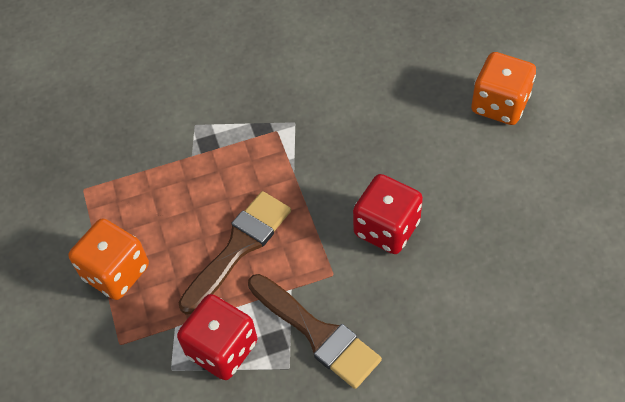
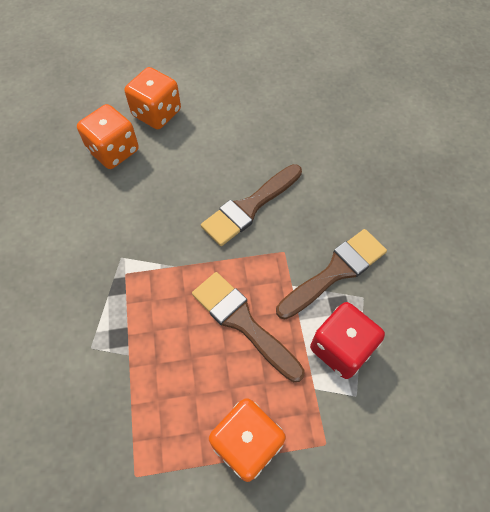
camera: 85 degrees left, 5 degrees up
red dice [353,174,423,254] -> brown brush [201,164,302,246]
none -> orange dice [77,104,139,169]

